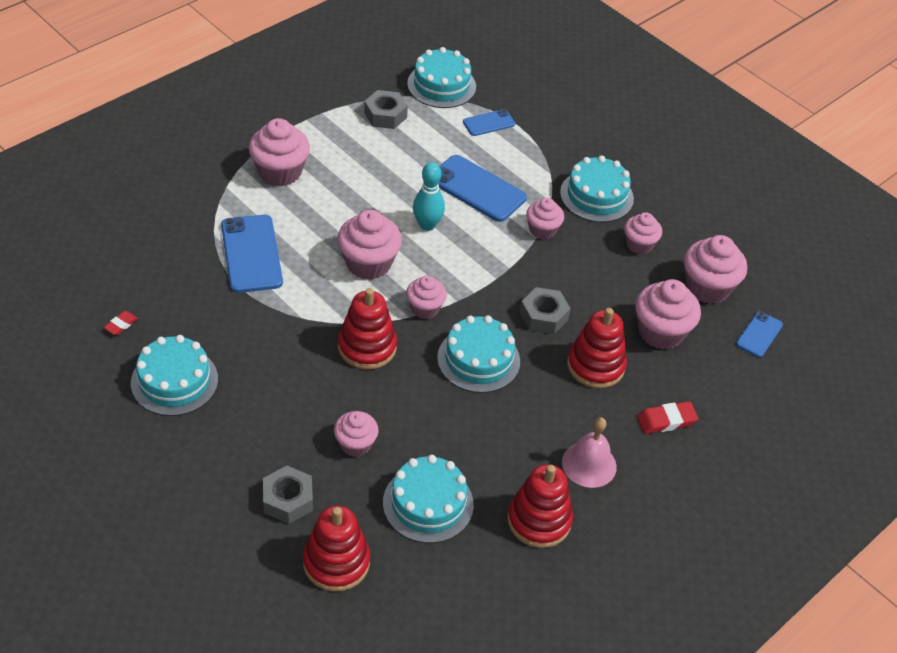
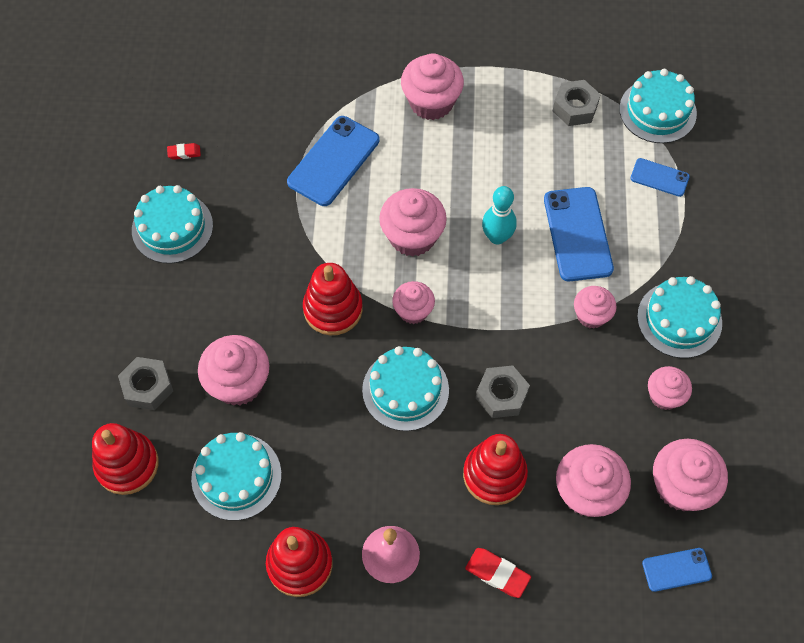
camera: 50 degrees right, 15 degrees up
pink cupcake [334,411,379,457] -> pink cupcake [198,335,269,406], size x1.61

